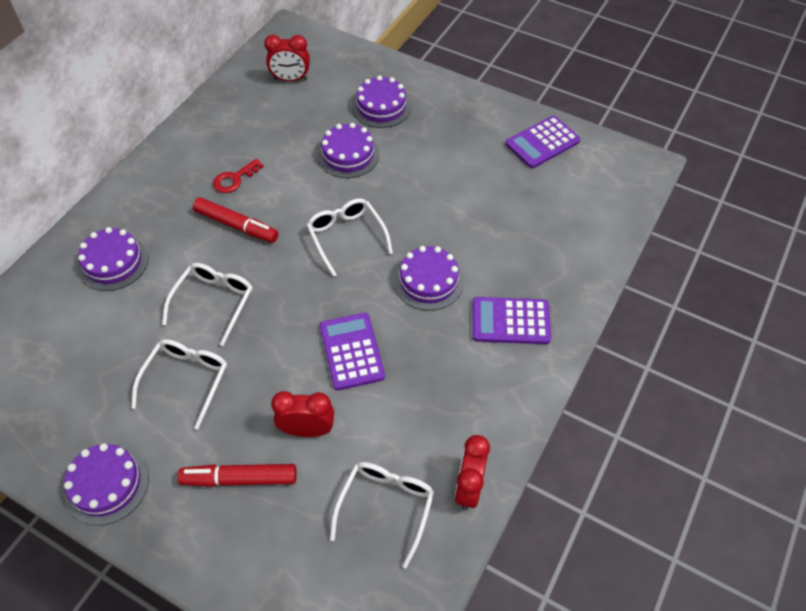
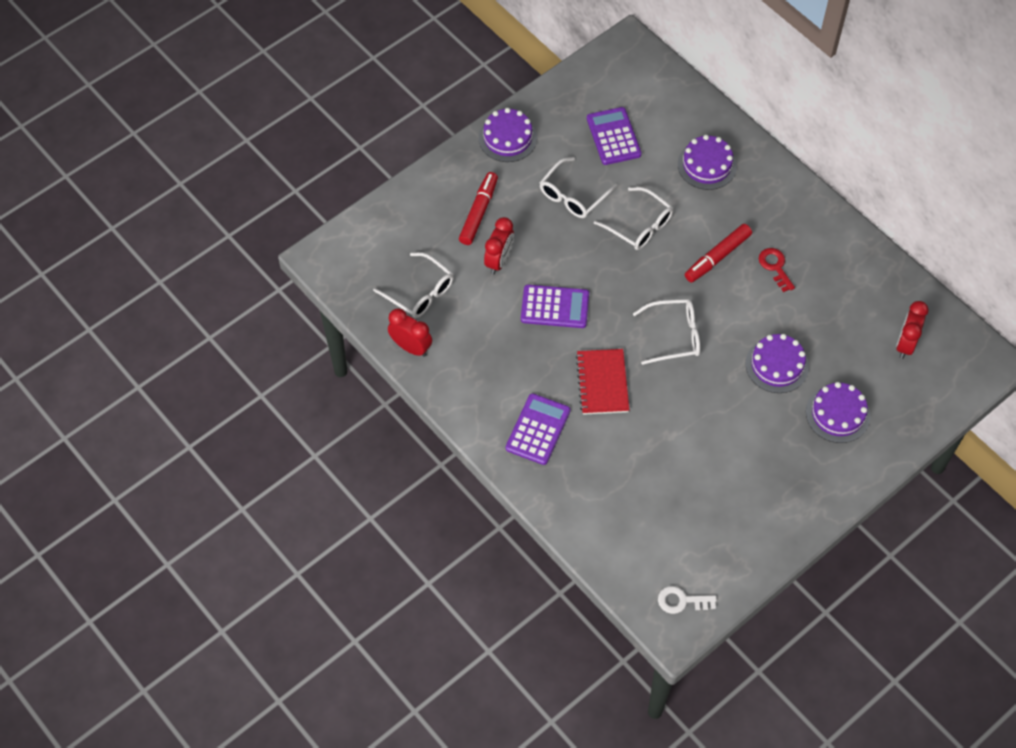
camera: 110 degrees right, 5 degrees up
white glasses [131,339,227,430] -> white glasses turned 90 degrees clockwise [539,157,617,218]
purple cake [394,246,464,311] -> red notebook [576,349,629,415]
purple calculator [506,116,581,168] -> purple calculator moved to [587,107,641,165]
none -> white key [658,586,717,614]

